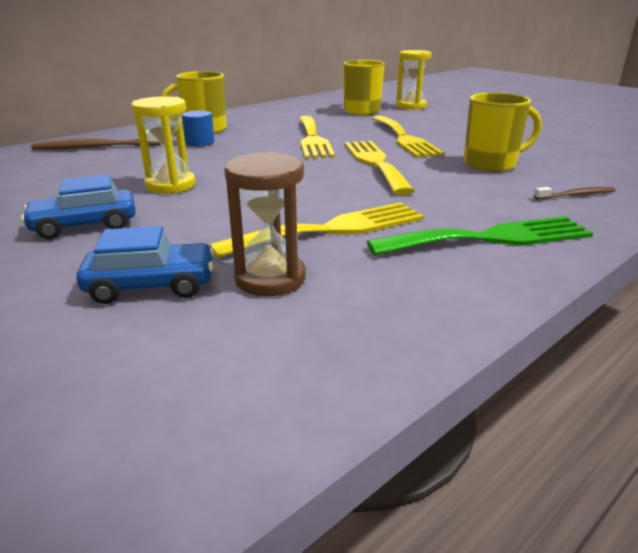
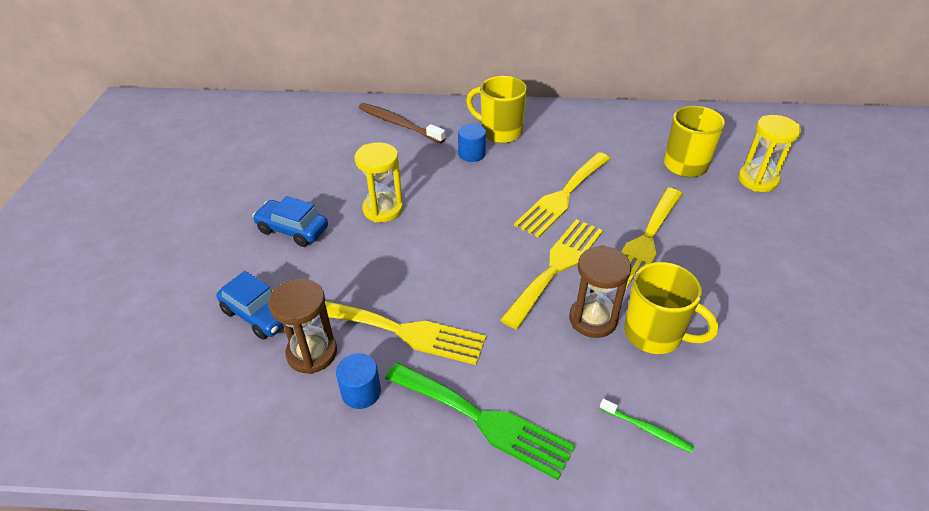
camera: 45 degrees right, 15 degrees up
brown toothbrush [534,187,616,199] -> green toothbrush [600,399,694,453]
none -> blue cylinder [336,353,381,409]
none -> brown hourglass [569,245,631,338]

